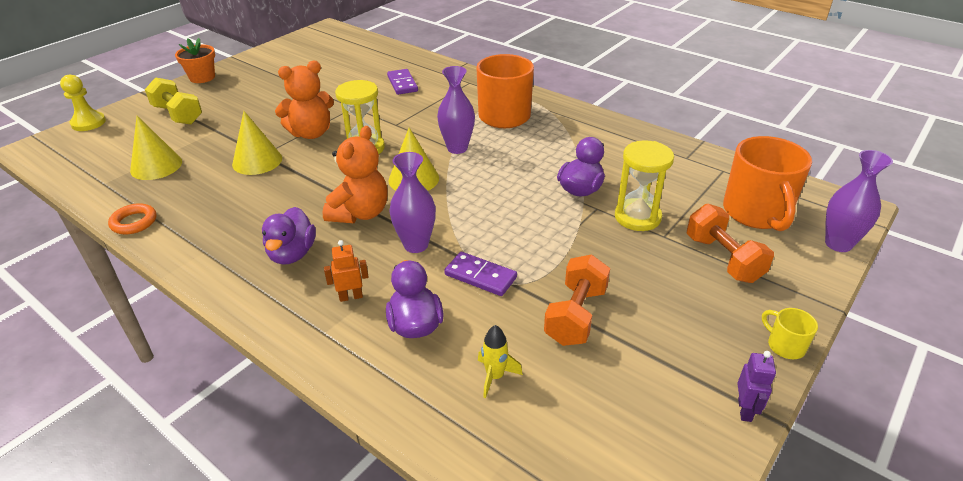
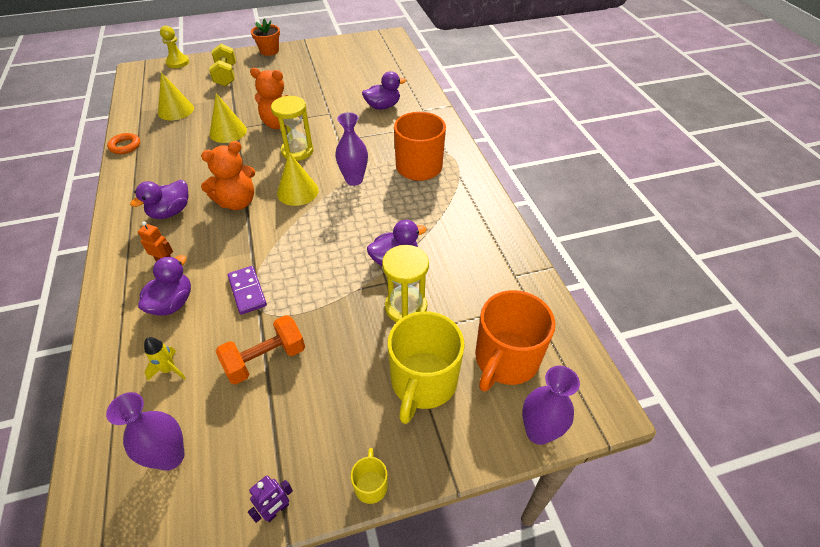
camera: 35 degrees right, 10 degrees up
purple domino [387,69,418,95] -> purple duck [362,71,406,110]
purple vase [389,152,436,253] -> purple vase moved to [106,392,185,471]
orange dumbbell [687,204,774,283] -> yellow mug [387,311,465,424]

